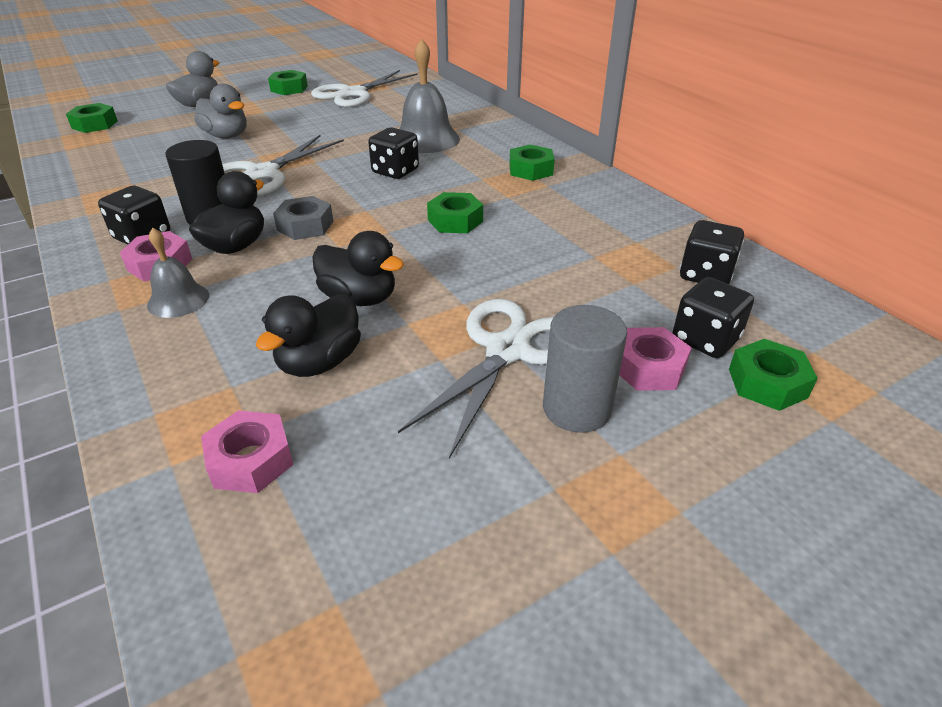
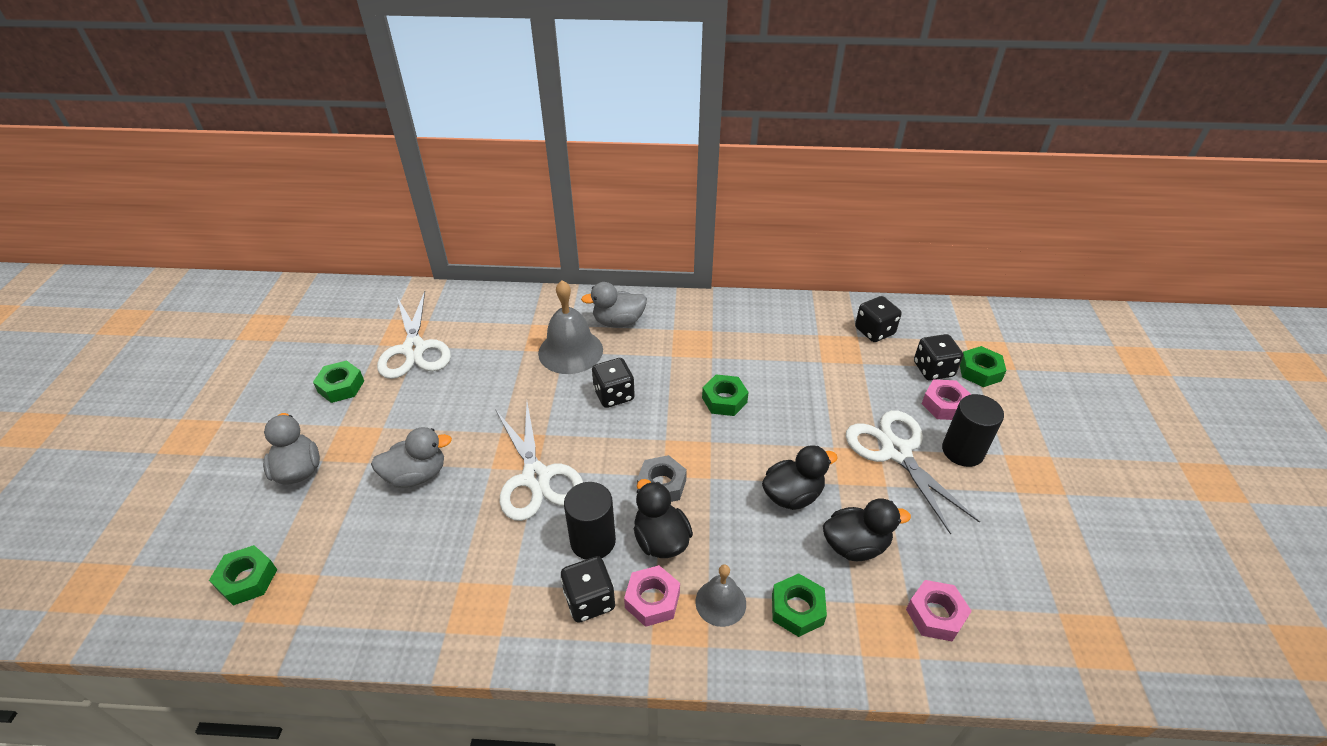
camera: 55 degrees left, 5 degrees up
black duck [256,294,361,377] -> black duck turned 75 degrees counterclockwise [823,498,911,561]
green nut [509,145,555,181] -> green nut moved to [772,573,827,637]
grey cylinder [543,305,627,433] -> black cylinder [942,394,1004,467]
none -> grey duck [581,282,647,328]

